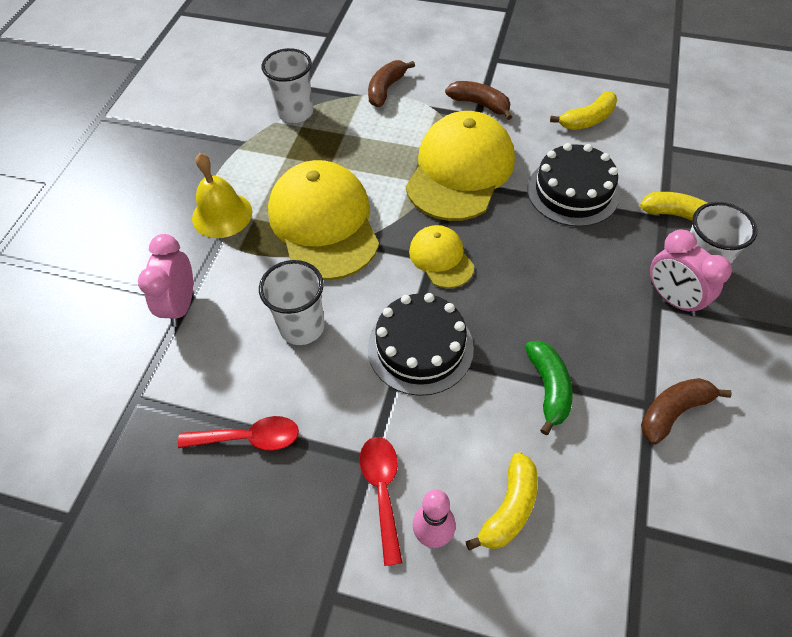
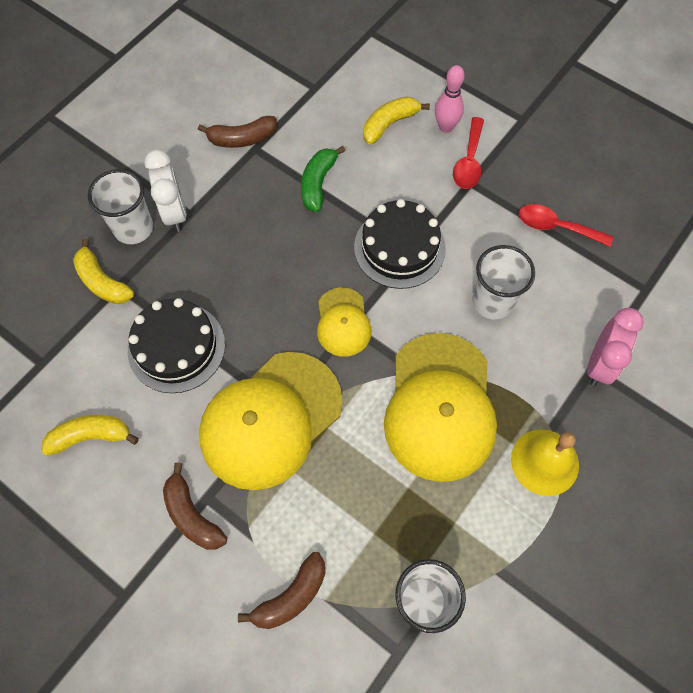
camera: 160 degrees left, 10 degrees up
pink clock [650,229,732,316] -> white clock [144,149,187,232]

